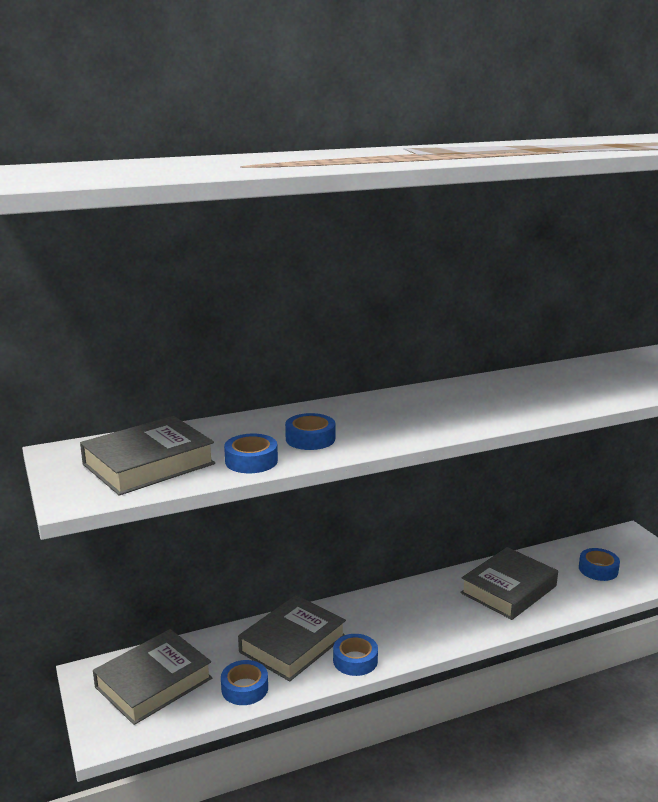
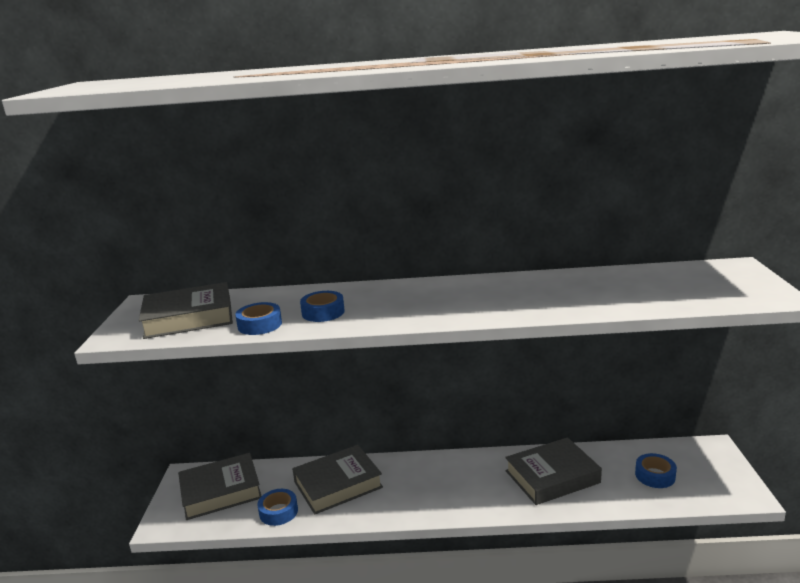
camera: 25 degrees right, 0 degrees up
blue tape [333,634,378,676] -> none

